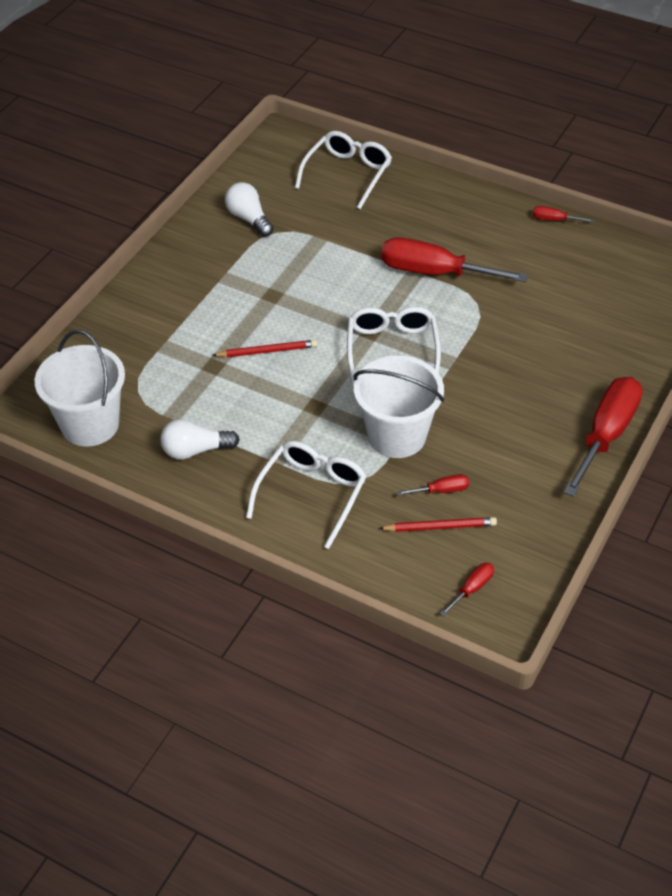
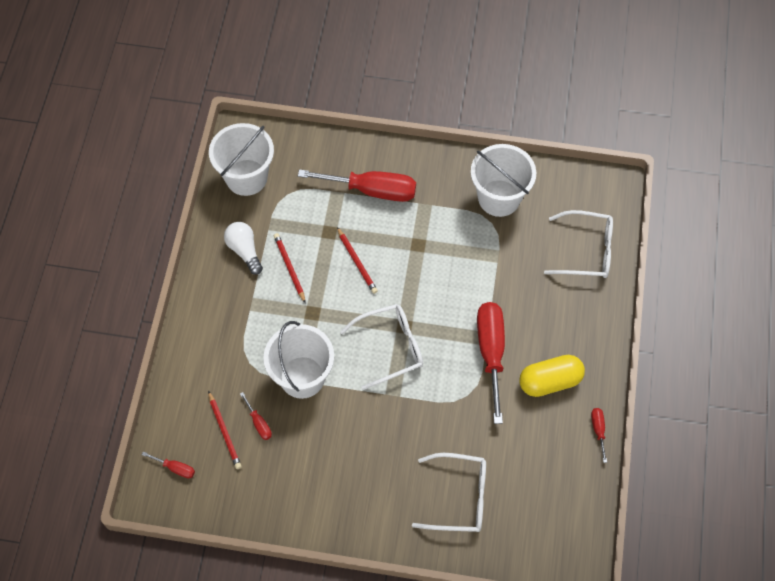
camera: 70 degrees right, 15 degrees up
white light bulb [225,182,273,237] -> white bucket [471,144,536,217]
white glasses [246,441,367,549] -> white glasses moved to [412,453,486,532]
red screwdriver [563,377,643,497] -> red screwdriver moved to [298,169,416,202]
none -> red pencil [274,233,306,304]
none -> yellow capsule [519,355,585,397]

